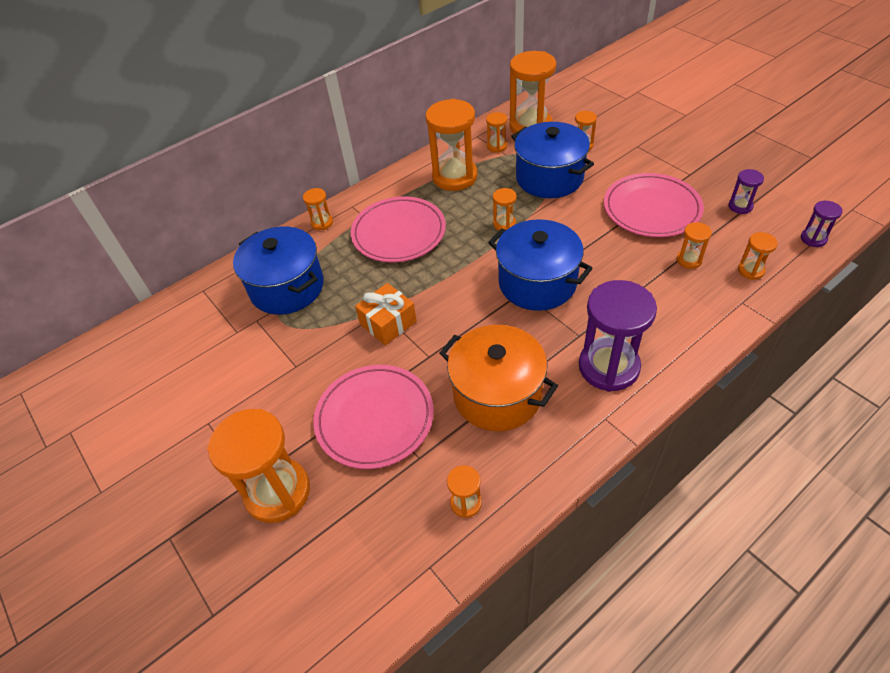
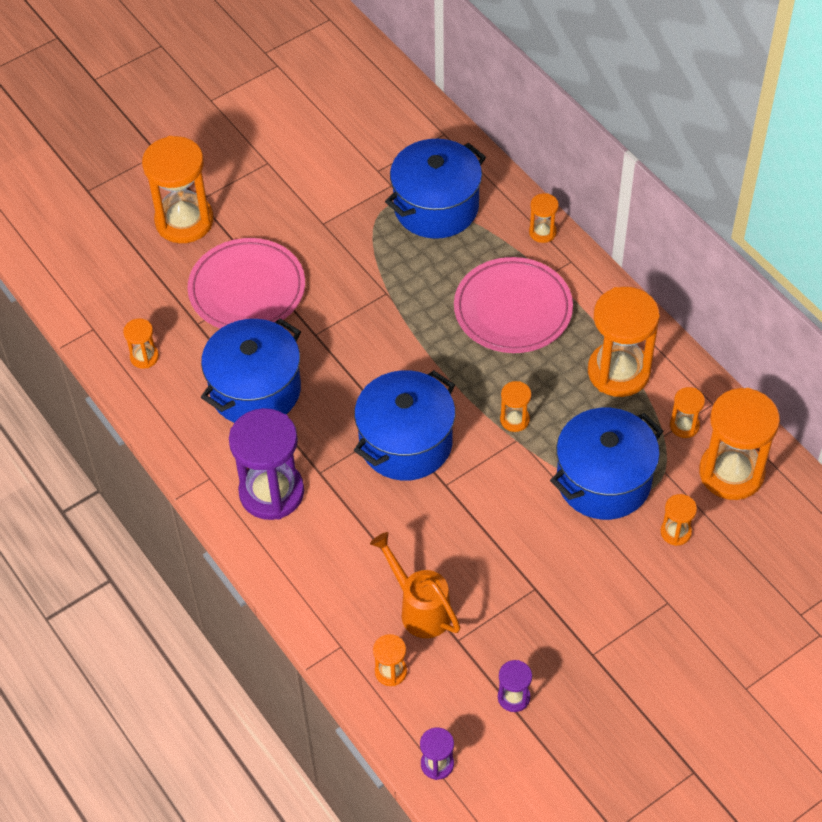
camera: 90 degrees right, 5 degrees up
orange gift [355,283,417,345] -> none
orange pot [440,325,558,431] -> blue pot [201,318,301,423]
pink plate [604,173,704,237] -> none
orange hourglass [677,222,712,269] -> orange watering can [370,532,460,638]

